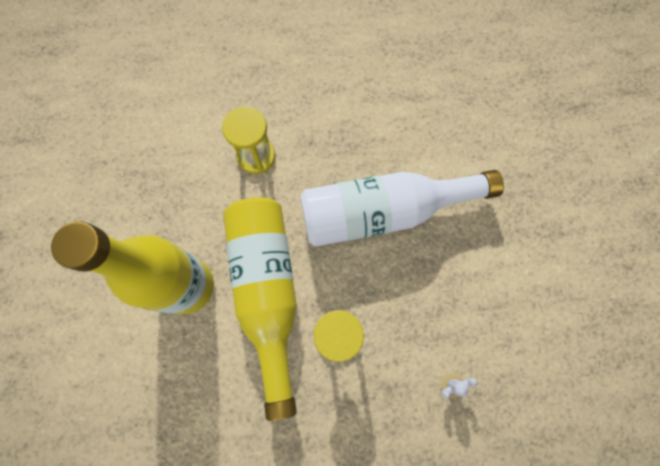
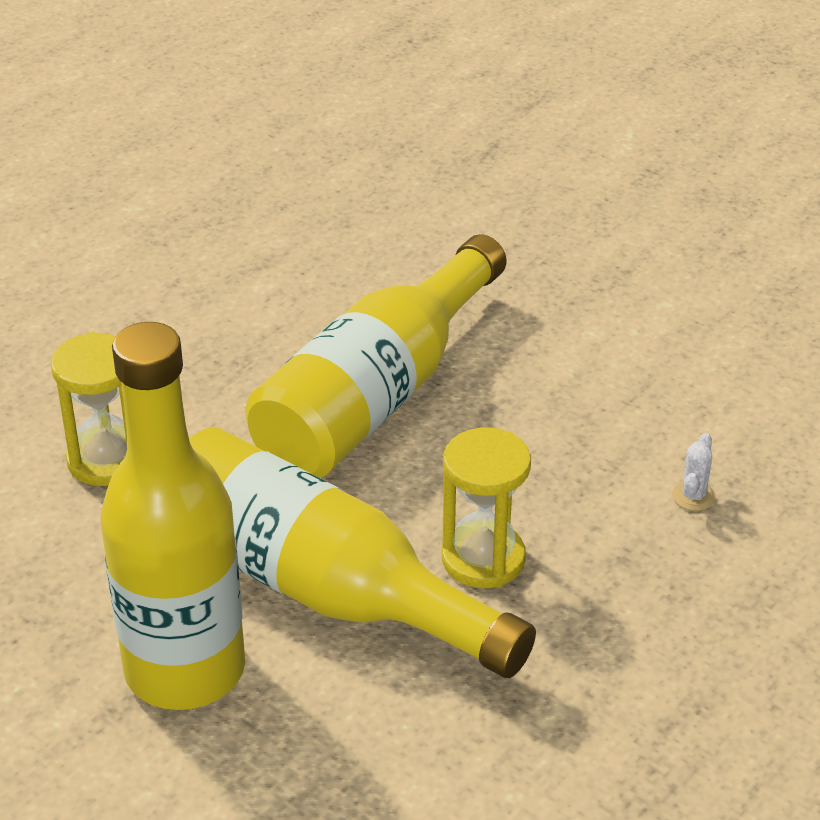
camera: 45 degrees left, 35 degrees down
white bottle [300,170,504,247] -> yellow bottle [246,234,507,478]

